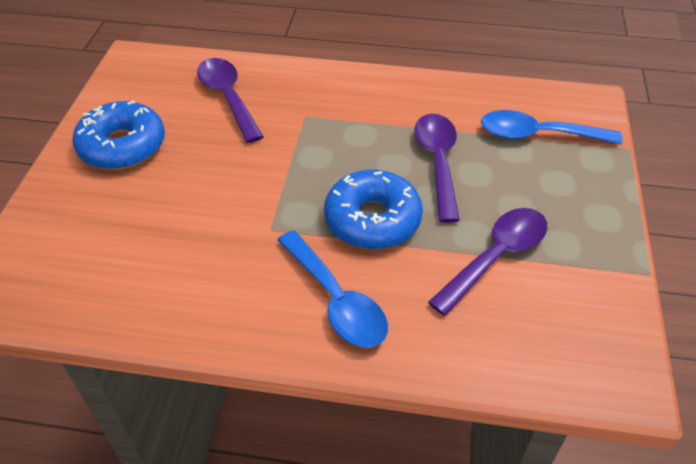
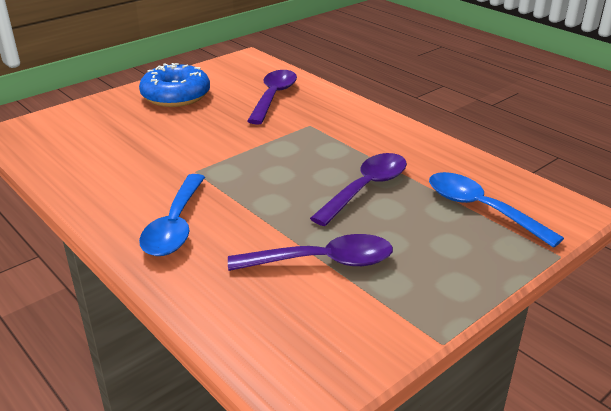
camera: 40 degrees right, 15 degrees down
blue donut [324,170,423,249] -> none

